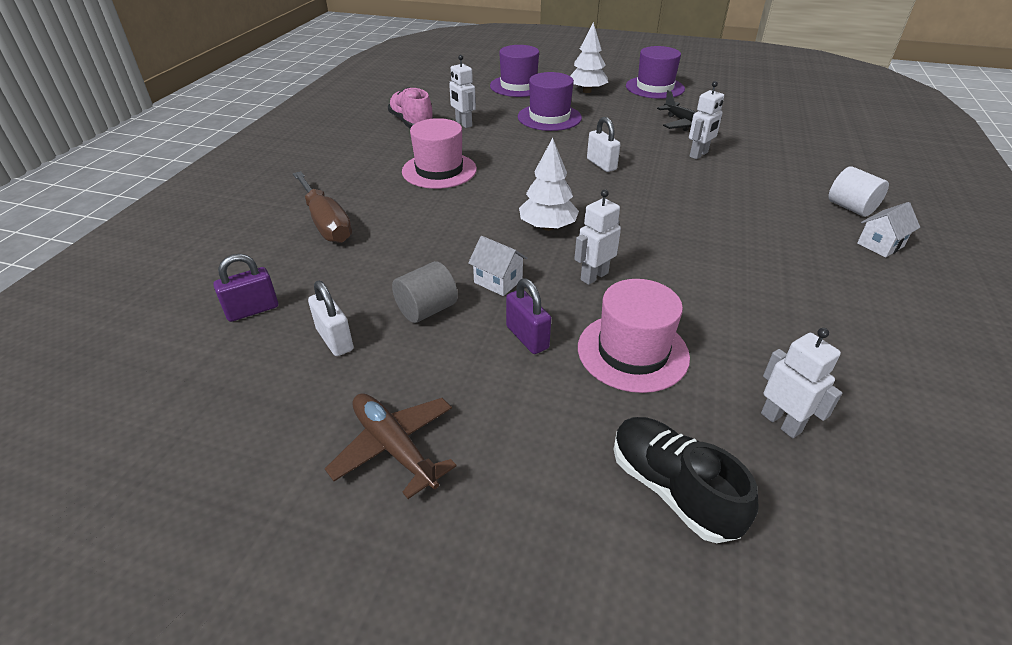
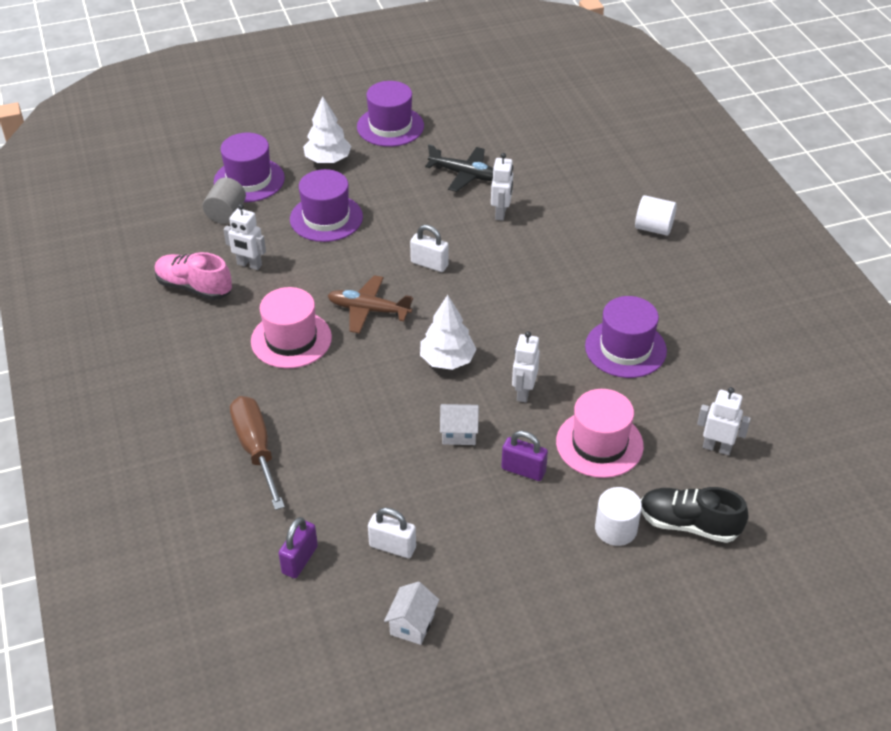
camera: 35 degrees left, 5 degrees up
brown screwdriver [293,171,352,243] -> brown screwdriver turned 135 degrees counterclockwise [230,396,285,510]
brown plane [325,393,457,499] -> brown plane moved to [328,275,413,333]
grey cylinder [392,261,458,323] -> grey cylinder moved to [203,178,246,224]
white house [857,202,920,258] -> white house moved to [384,581,439,645]
none -> purple hat [585,296,667,378]
none -> white cylinder [595,487,642,546]

